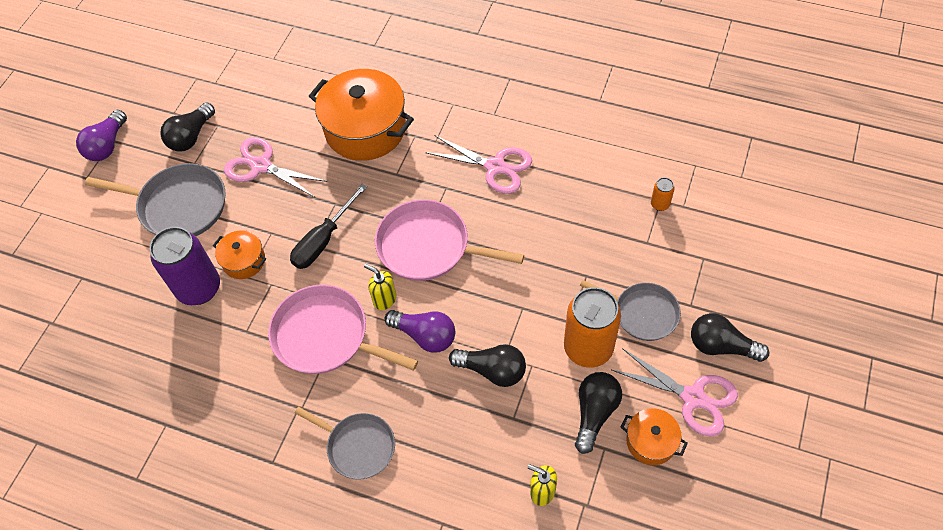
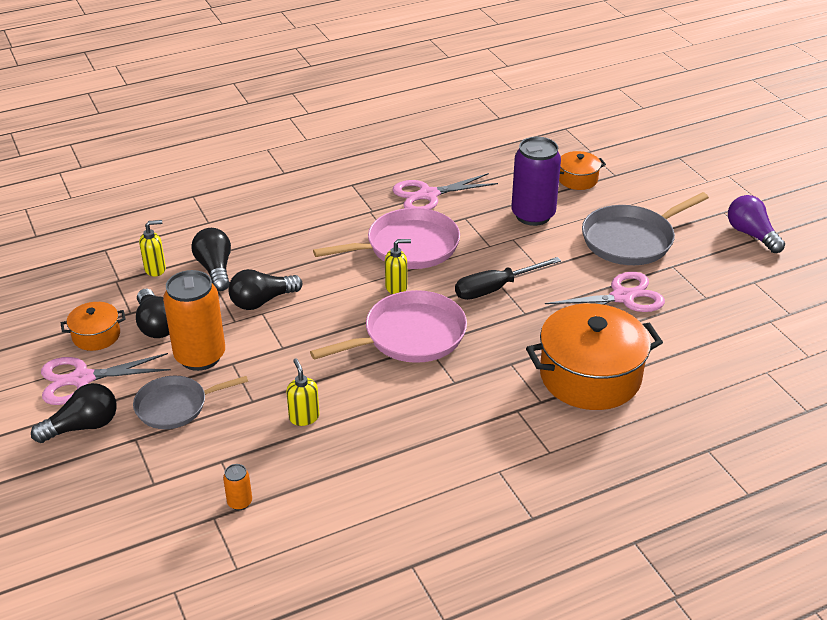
camera: 130 degrees right, 20 degrees down
black light bulb [160,102,215,151] -> black light bulb moved to [191,228,231,291]
orange pot [213,230,266,279] -> orange pot moved to [559,151,606,190]
black screwdriver [290,184,367,269] -> black screwdriver turned 105 degrees counterclockwise [455,257,561,300]
grey pan [294,407,395,480] -> none
purple light bulb [385,310,455,353] -> none
pink scissors [425,135,532,194] -> pink scissors moved to [392,173,498,210]
none -> yellow soap dispenser [286,359,320,426]

